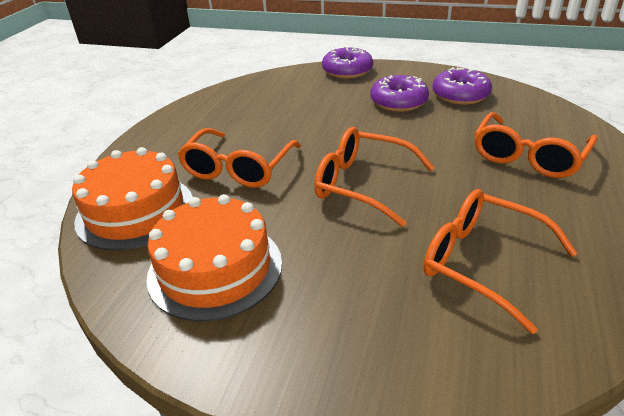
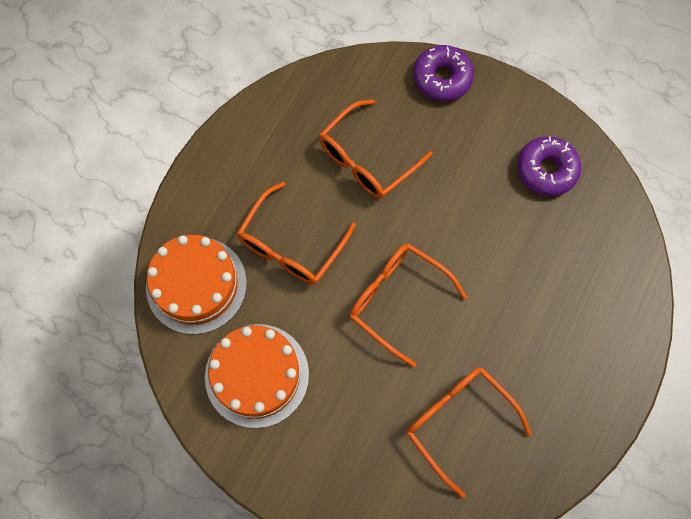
camera: 10 degrees right, 35 degrees up
purple donut [371,75,429,112] -> none
orange glasses [474,112,598,178] -> orange glasses moved to [319,99,432,199]

